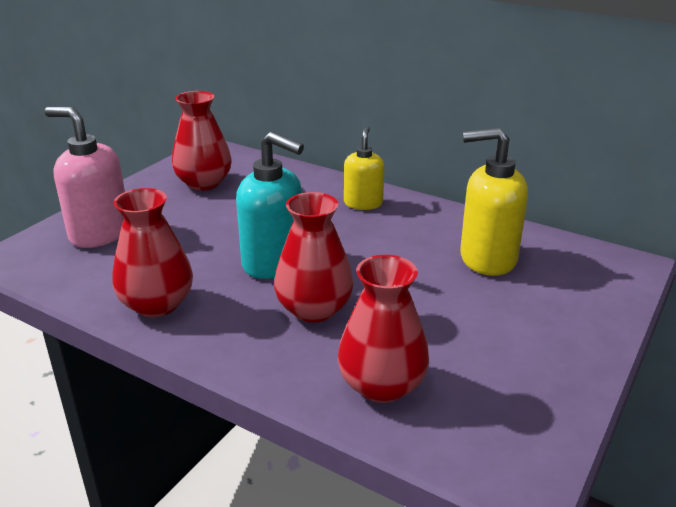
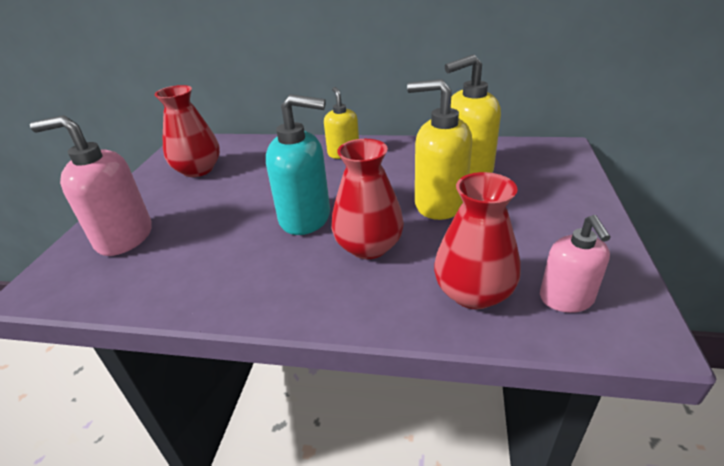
camera: 20 degrees left, 5 degrees up
red vase [112,188,193,317] -> none
none -> yellow soap dispenser [407,79,472,220]
none -> pink soap dispenser [540,215,611,313]

